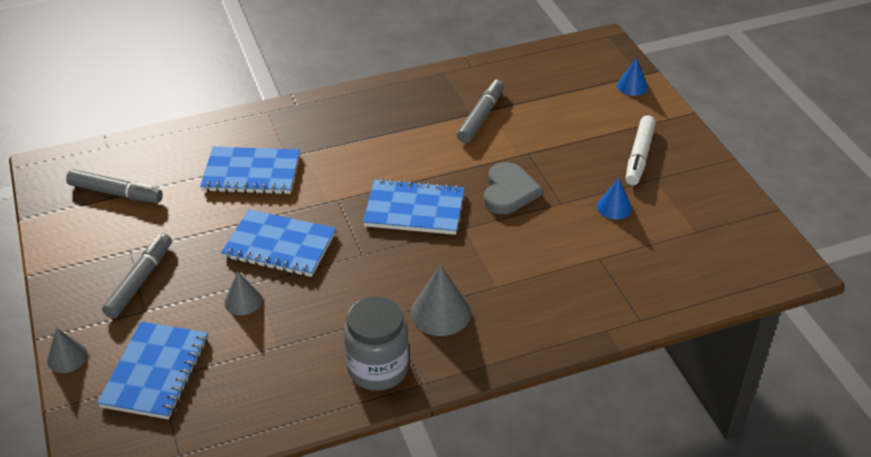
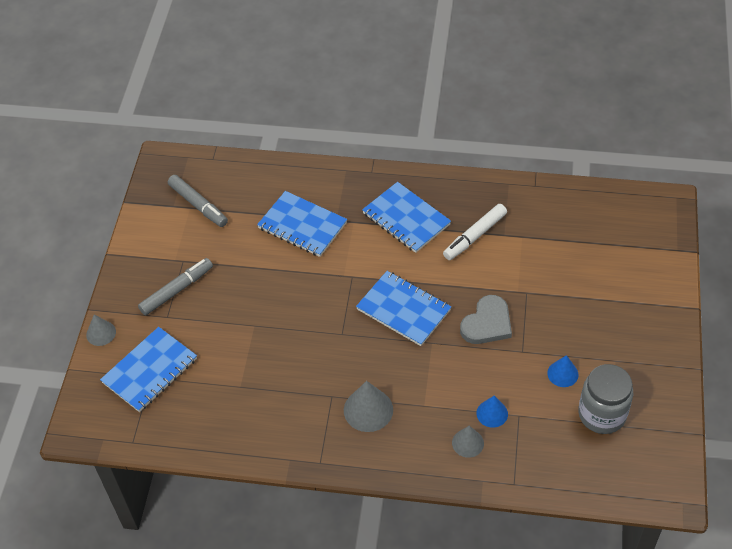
camera: 30 degrees right, 10 degrees up
blue notebook [221,209,336,277] -> blue notebook moved to [362,182,451,253]
grey cone [224,272,262,315] -> grey cone moved to [452,426,484,458]
grey jar [344,296,409,391] -> grey jar moved to [578,364,633,434]
grey marker [457,80,504,143] -> none
blue cone [617,58,648,96] -> blue cone moved to [476,396,508,428]
white marker [626,115,656,185] -> white marker moved to [443,204,507,260]

